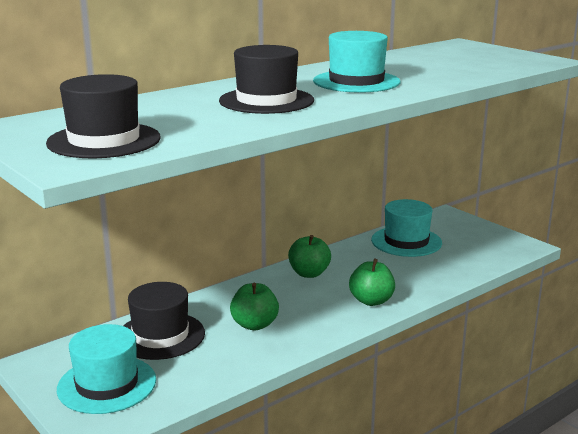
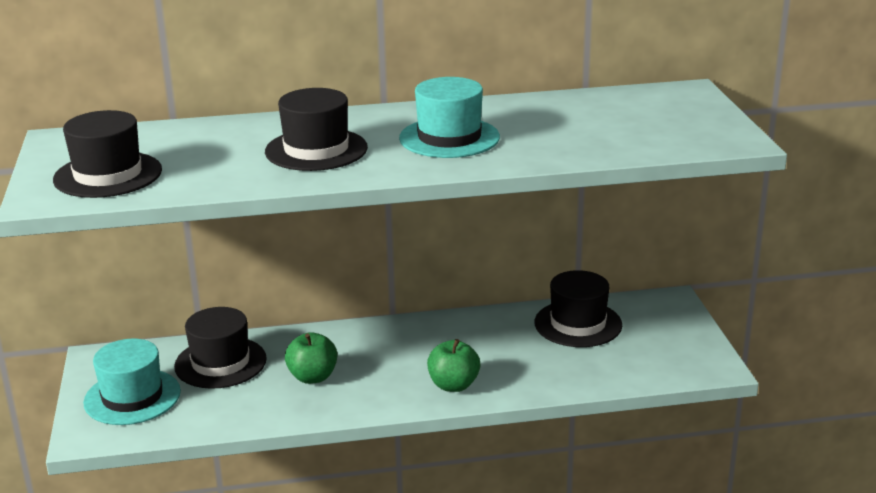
camera: 30 degrees right, 5 degrees up
green apple [288,235,331,278] -> none
turquoise hat [371,199,442,257] -> black hat [535,270,622,347]

